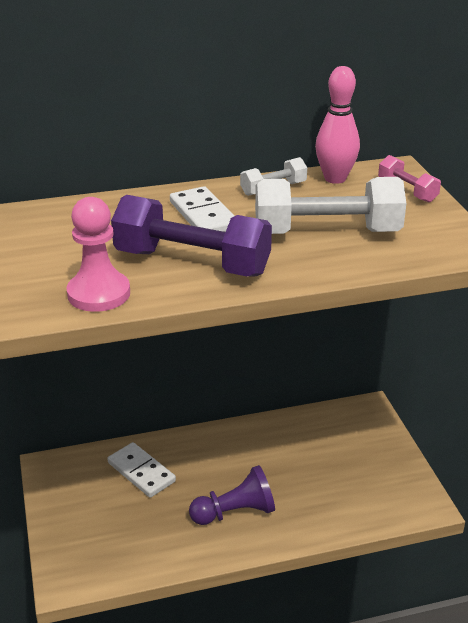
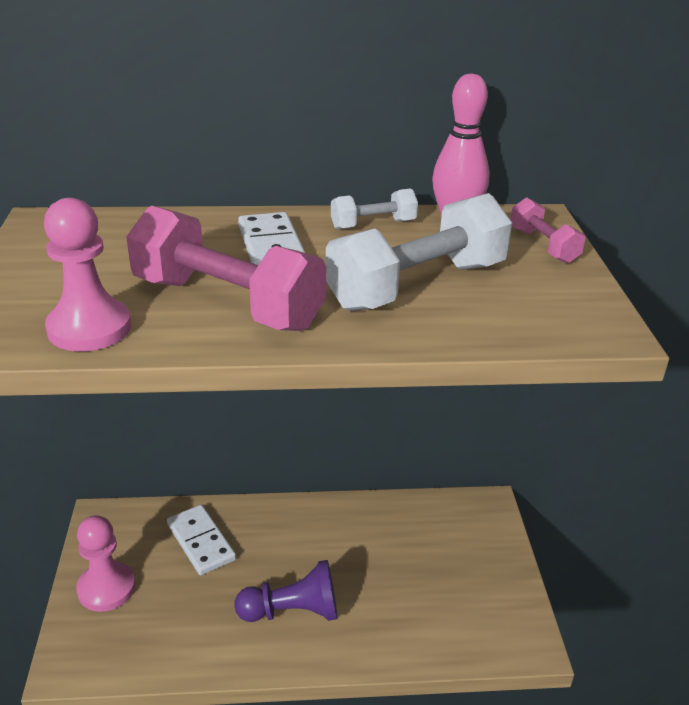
camera: 10 degrees right, 0 degrees up
purple dumbbell [111,195,272,277] -> pink dumbbell [126,206,326,331]
white dumbbell [255,177,406,234] -> white dumbbell turned 45 degrees counterclockwise [326,193,512,311]
none -> pink pawn [76,515,135,612]

